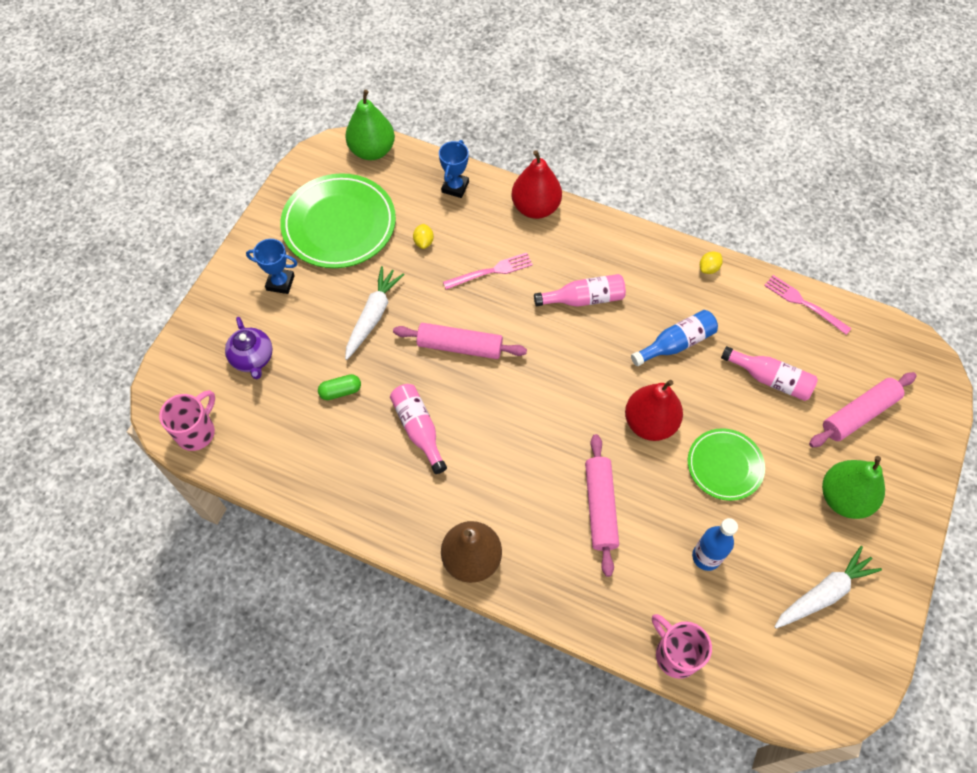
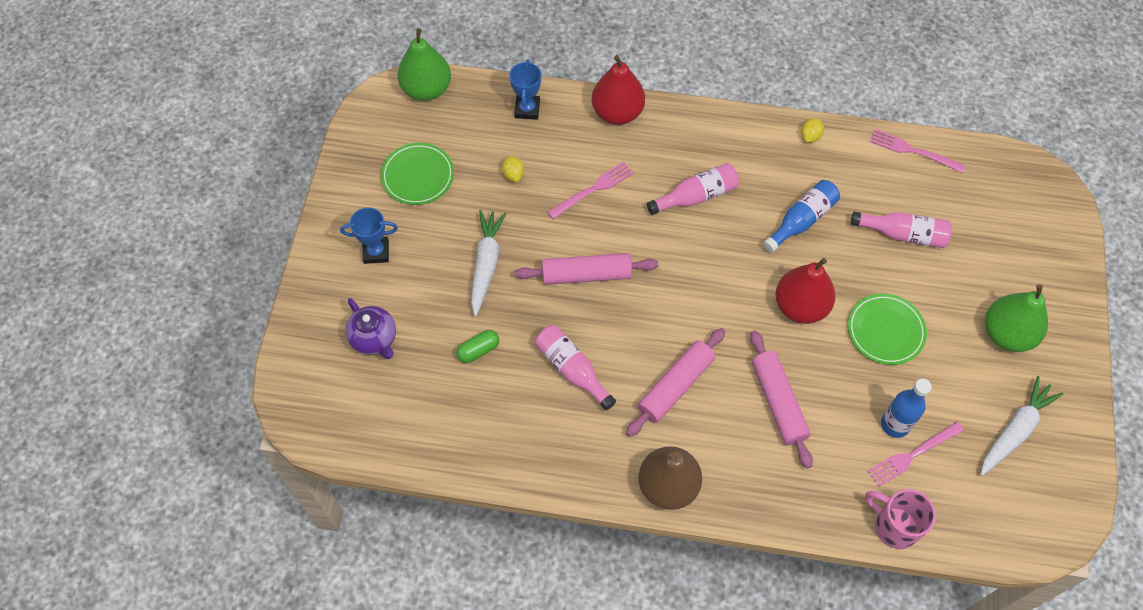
camera: 15 degrees left, 0 degrees up
pink mug [159,390,215,451] -> none
green plate [280,173,396,268] -> green plate [381,143,454,205], size x0.59
pink rolling pin [809,372,917,447] -> pink rolling pin moved to [626,328,725,437]
none -> pink fork [868,422,964,487]

